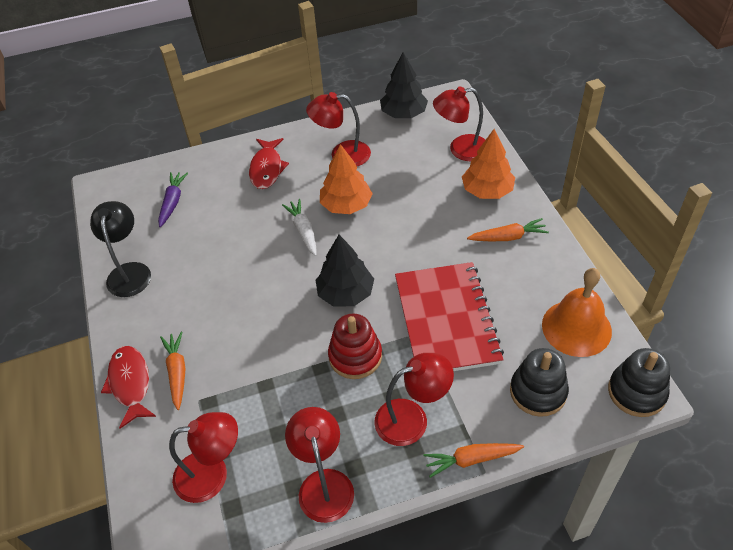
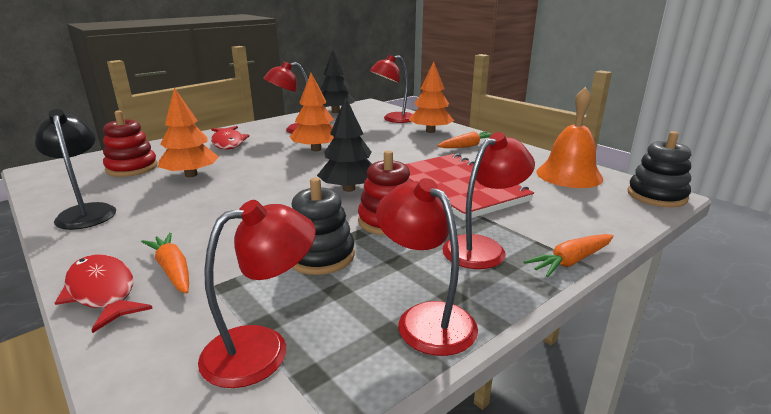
camera: 25 degrees left, 25 degrees down
purple carrot [158,172,188,227] -> red stacking toy [103,110,158,177]
white carrot [282,199,316,256] -> none
black stacking toy [510,348,569,417] -> black stacking toy moved to [292,177,355,275]
none -> orange tree [158,88,219,177]

